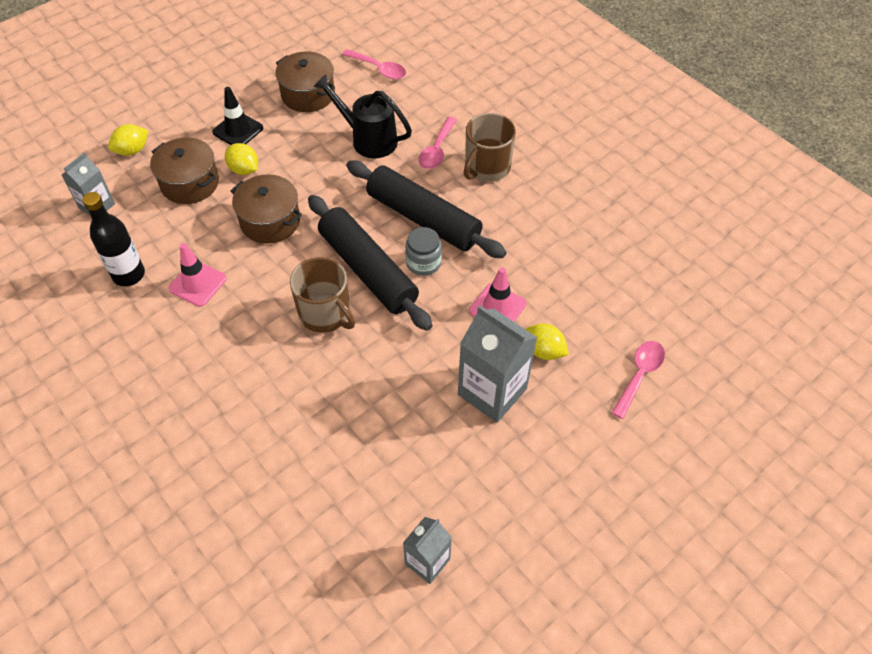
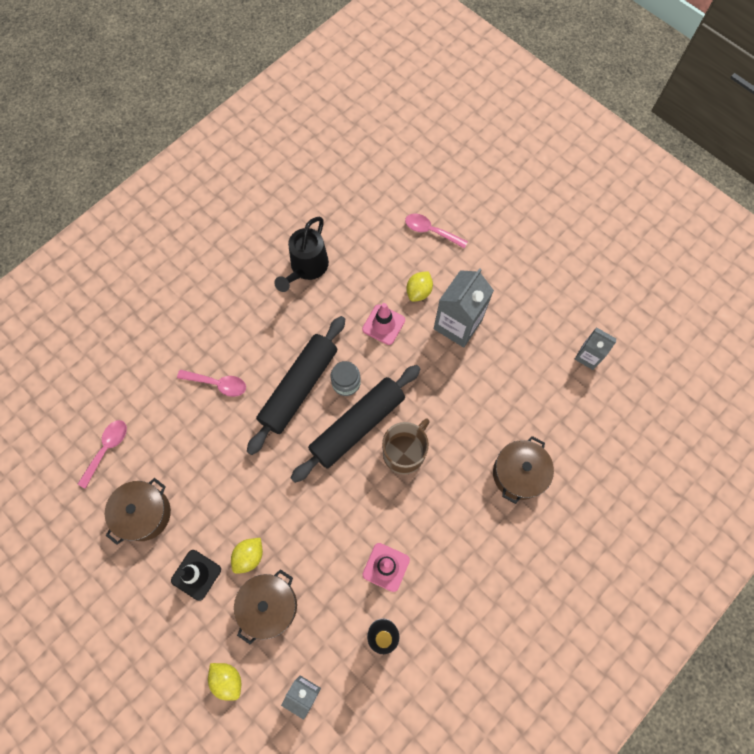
camera: 95 degrees left, 15 degrees up
brown pot [231,174,302,244] -> brown pot moved to [493,436,554,504]
black watering can [313,74,412,158] -> black watering can moved to [274,217,329,292]
brown mug [464,113,516,182] -> none

